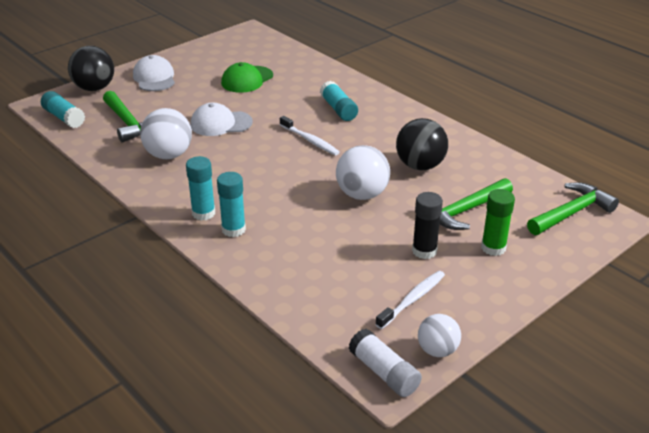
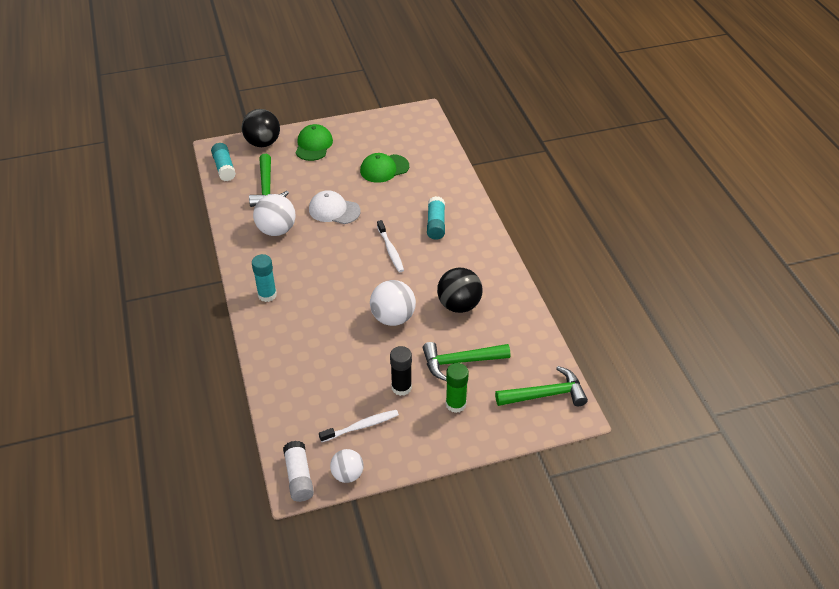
camera: 25 degrees right, 10 degrees up
white cap [133,55,175,91] -> green cap [296,124,333,161]
turquoise glue stick [217,172,246,237] -> none

